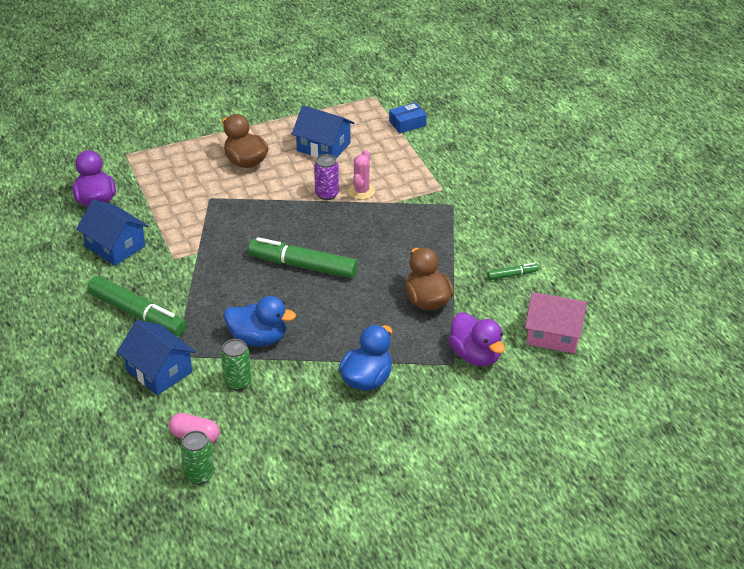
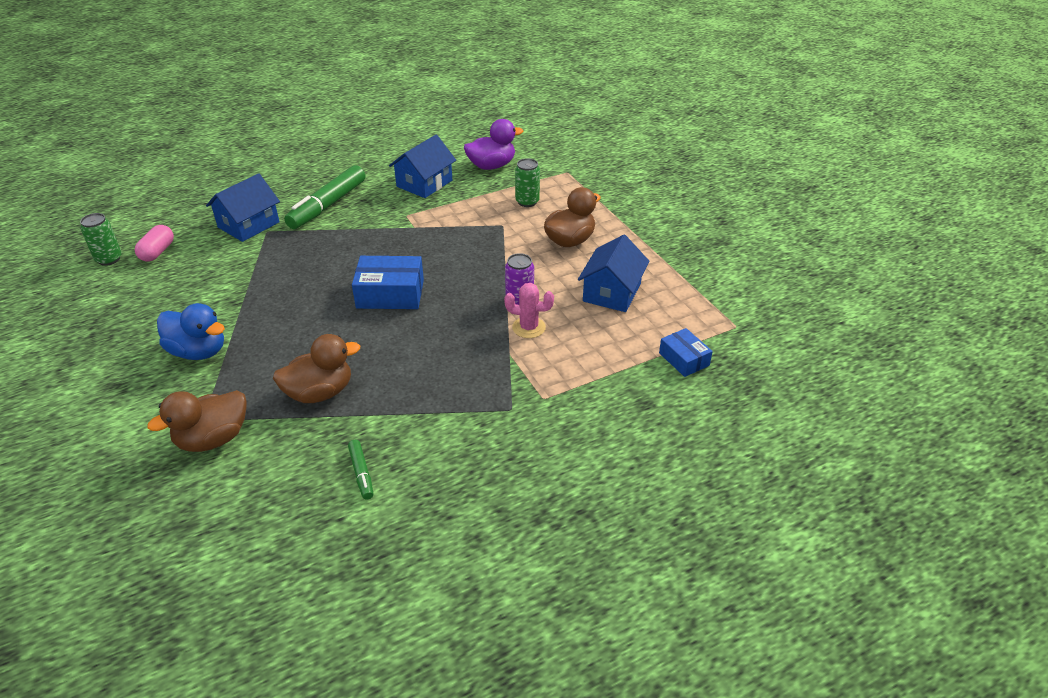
camera: 85 degrees right, 0 degrees up
green can [221,339,252,391] -> green can moved to [515,158,540,207]
blue duck [224,296,296,346] -> none
green marker [248,237,358,278] -> blue box [352,256,424,309]
purple duck [449,312,505,366] -> brown duck [147,390,247,452]
pink house [525,292,588,353] -> none

